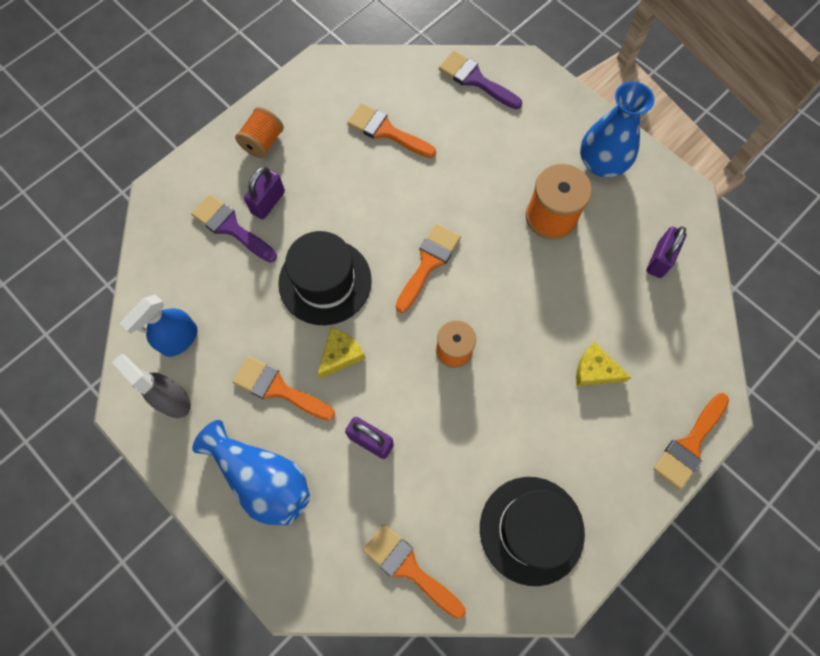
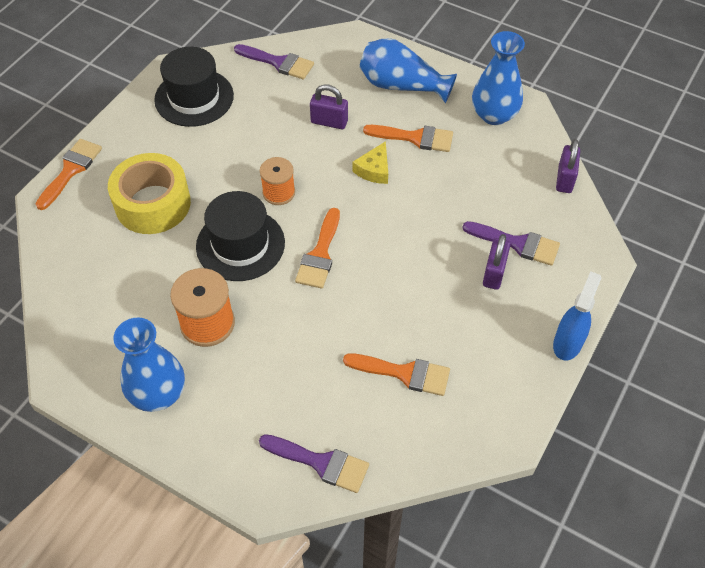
camera: 165 degrees right, 15 degrees down
grey spray bottle [112,354,191,418] -> blue vase [472,31,525,125]
blue spray bottle [120,295,198,357] -> blue spray bottle moved to [553,271,601,361]
orange spool [235,107,284,158] -> none
black hat [278,231,372,325] -> black hat moved to [196,191,285,281]
orange brush [363,524,466,619] -> purple brush [234,44,314,80]
yellow cheese [576,342,631,386] -> yellow tape [108,153,191,234]
purple padlock [646,226,686,278] -> purple padlock moved to [556,139,580,193]

